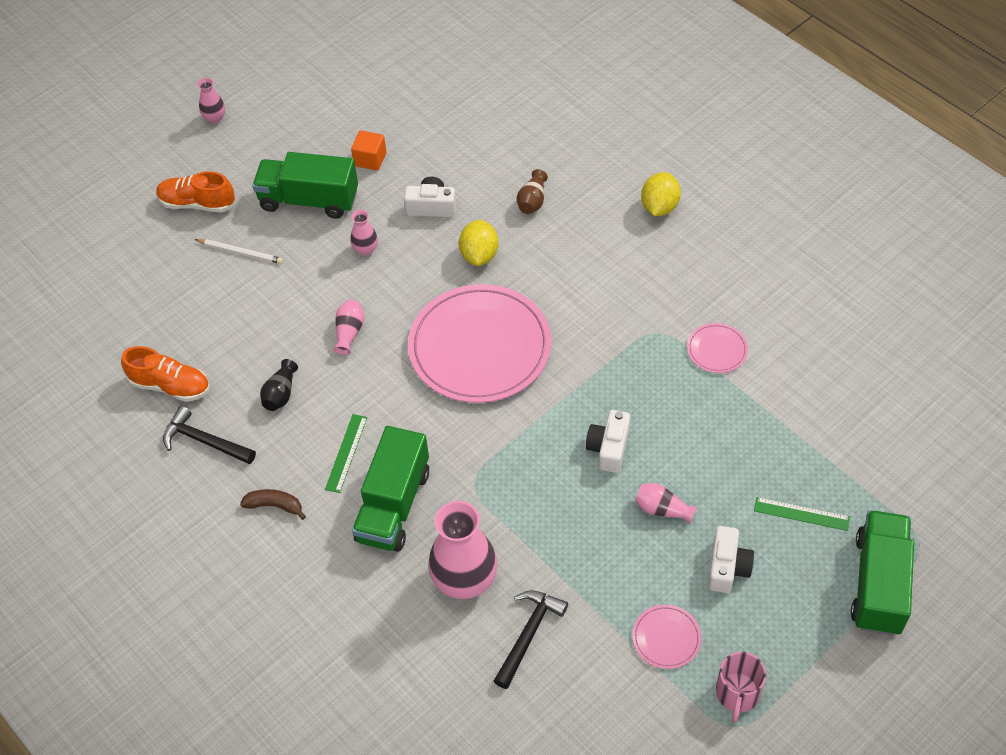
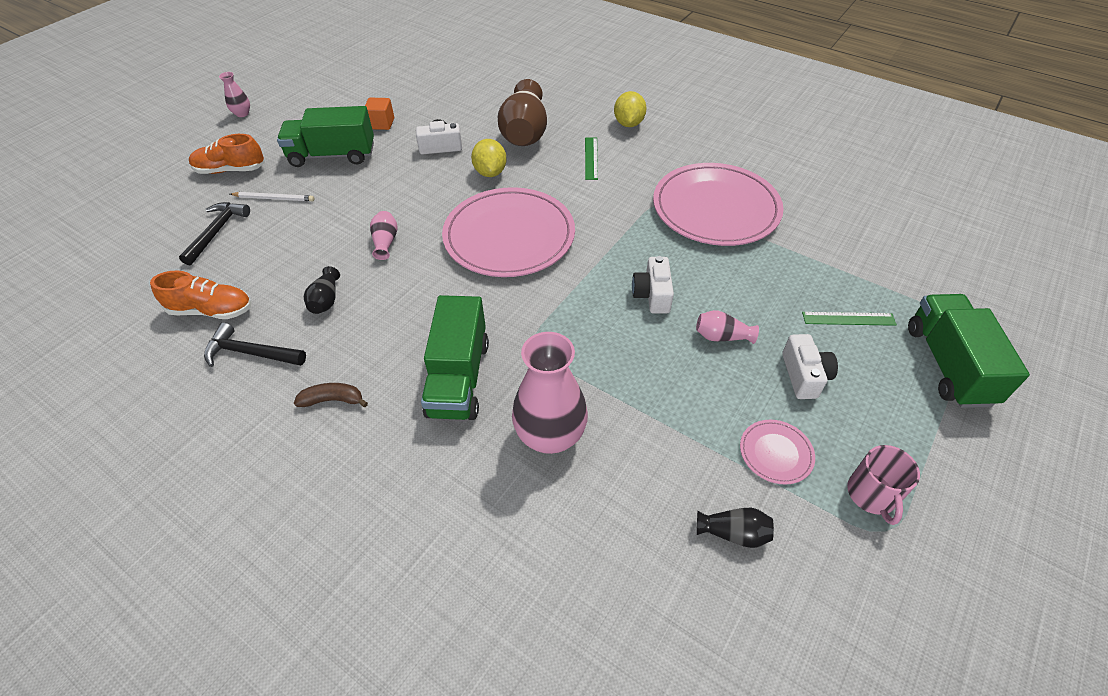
camera: 15 degrees left, 5 degrees down
green ruler [325,414,367,493] -> green ruler moved to [585,137,598,180]
pink vase [350,210,378,255] -> none
black hammer [494,590,568,689] -> black hammer moved to [179,202,250,265]
brown vase [517,169,548,214] -> brown vase [498,79,547,146], size x2.11
pink plate [687,323,748,373] -> pink plate [653,163,784,246], size x2.38
none -> black vase [697,508,774,548]

